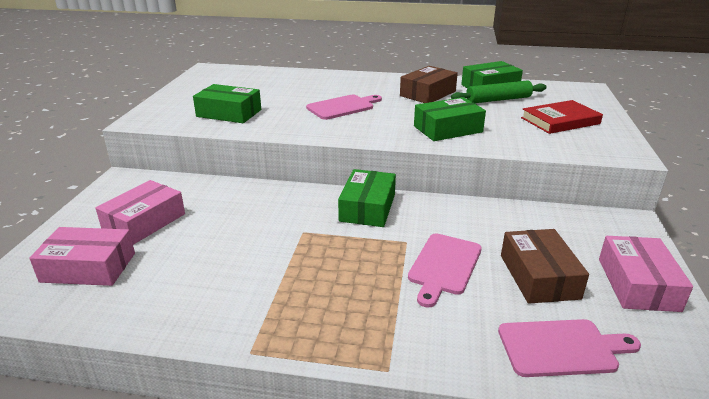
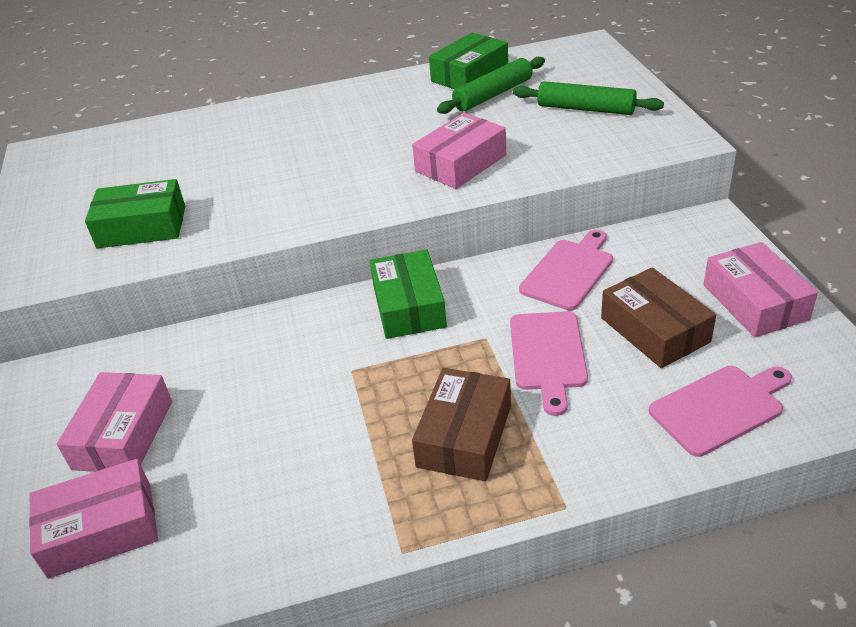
camera: 20 degrees left, 10 degrees up
pink cutting board [306,95,382,120] -> pink cutting board moved to [519,229,613,310]
brown box [400,66,458,103] -> brown box moved to [412,368,511,481]
green box [414,97,486,141] -> pink box [412,113,506,189]
red book [521,100,603,134] -> green rolling pin [513,81,664,115]

